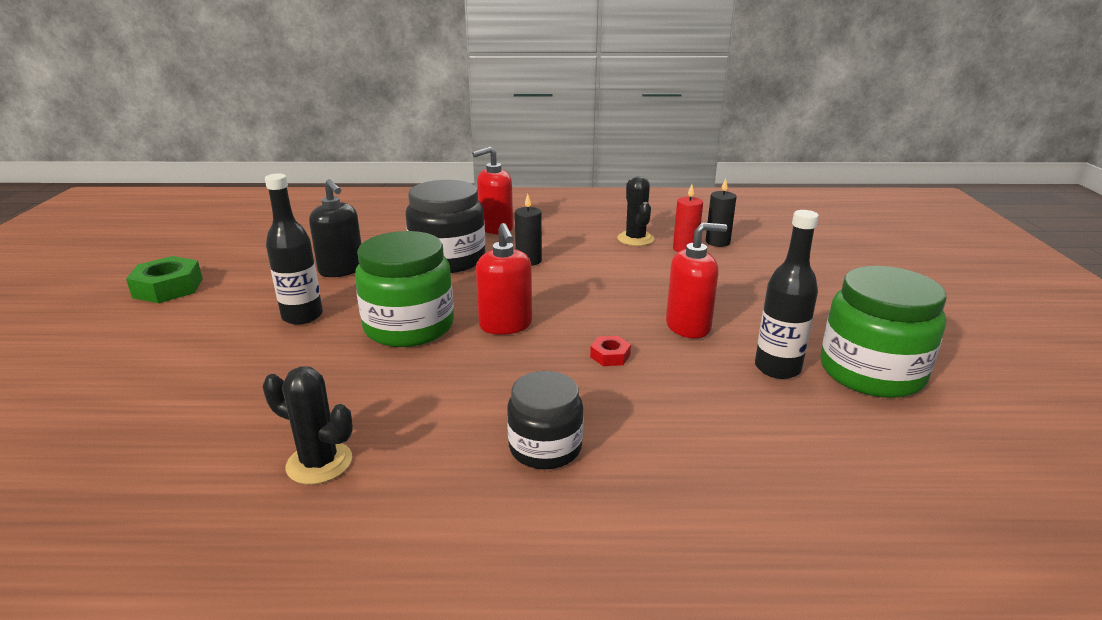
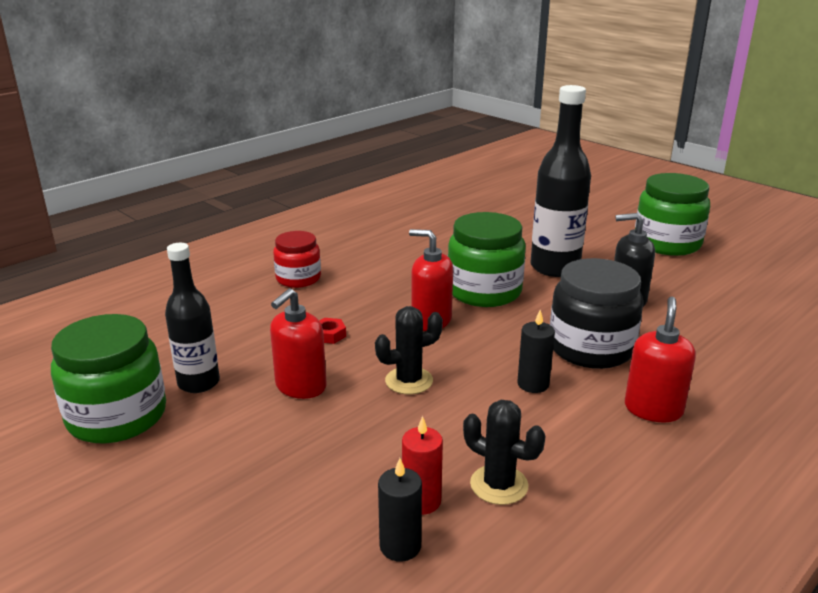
camera: 135 degrees right, 0 degrees up
green nut [126,256,203,303] -> green jar [635,173,710,256]
black cactus [263,367,353,485] -> black cactus moved to [375,306,443,394]
black bottle [265,173,323,325] -> black bottle [531,85,591,277], size x1.54
black jar [507,371,583,469] -> red jar [273,231,321,288]

